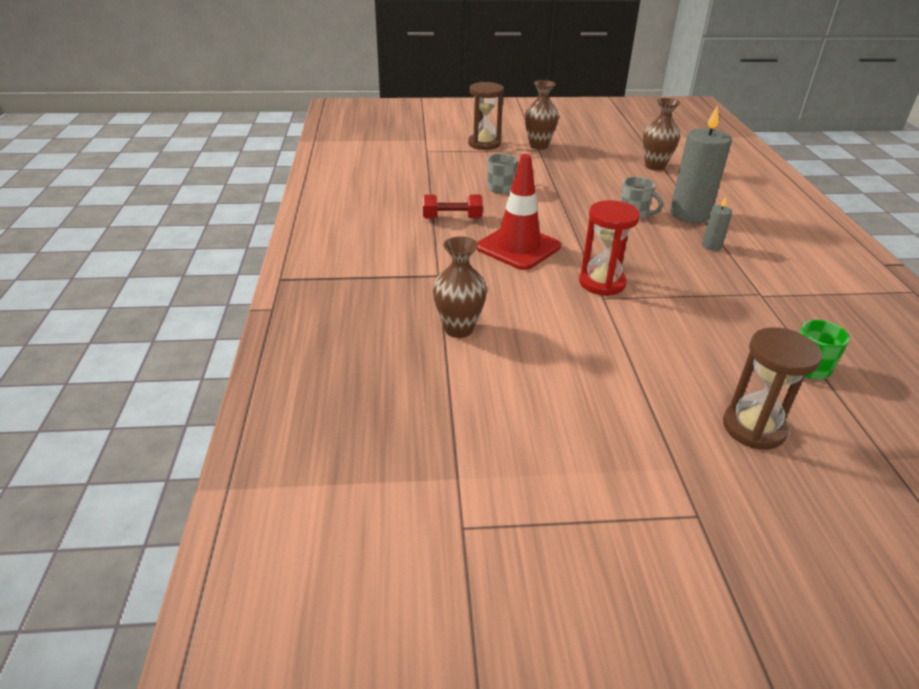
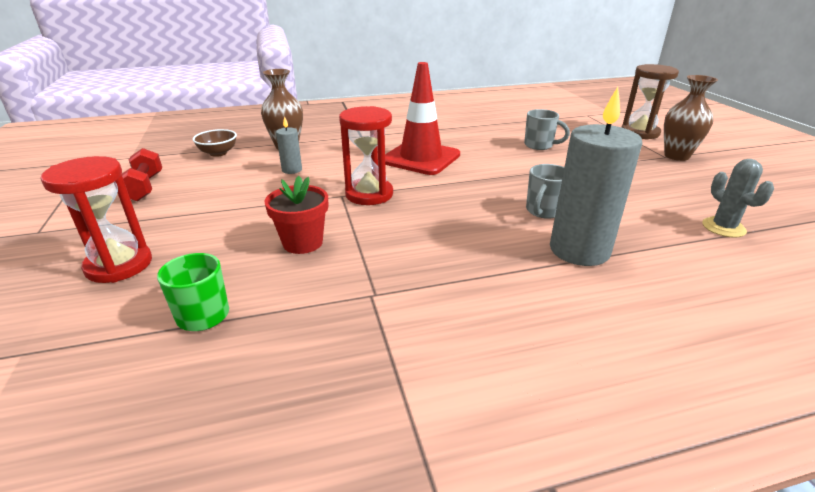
camera: 80 degrees right, 5 degrees down
red dumbbell [423,194,483,219] -> red dumbbell moved to [122,148,162,202]
brown vase [643,98,680,171] -> grey cactus [702,159,774,238]
grey candle [702,197,732,251] -> grey candle moved to [276,116,302,174]
brown hourglass [723,327,822,449] -> red hourglass [41,156,152,283]
none -> brown bowl [192,129,237,157]
none -> red flower pot [264,176,328,254]

